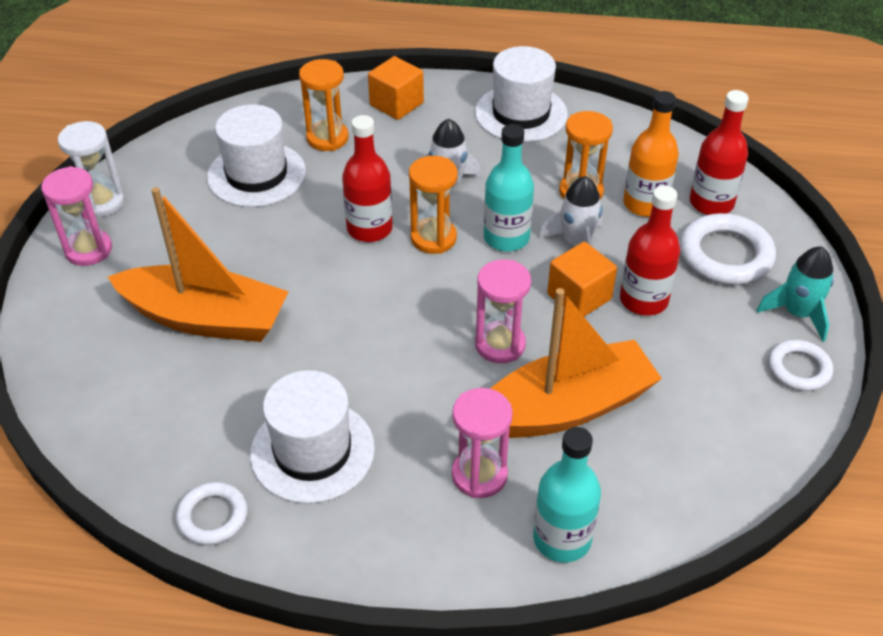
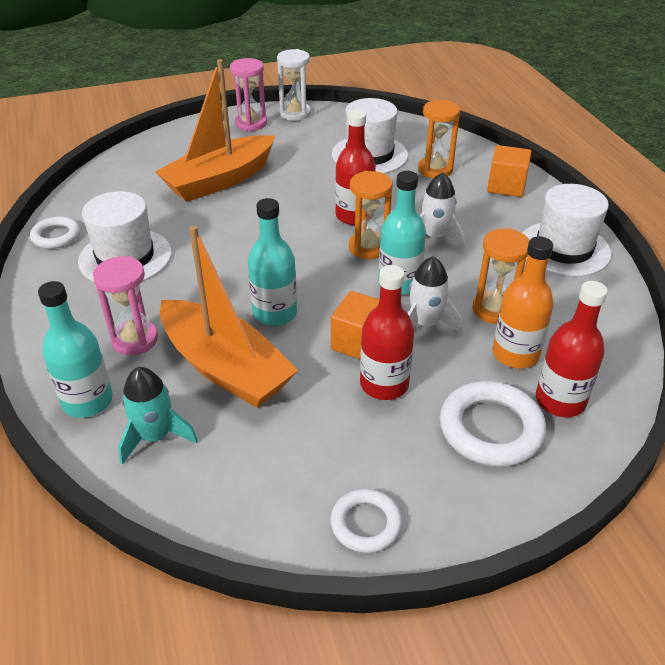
camera: 65 degrees right, 5 degrees down
orange boat [108,187,289,342] -> orange boat turned 60 degrees clockwise [155,59,275,202]
pink hourglass [475,259,531,363] -> turquoise bottle [248,198,297,326]
turquoise rocket [756,247,834,342] -> turquoise rocket moved to [118,367,198,465]

